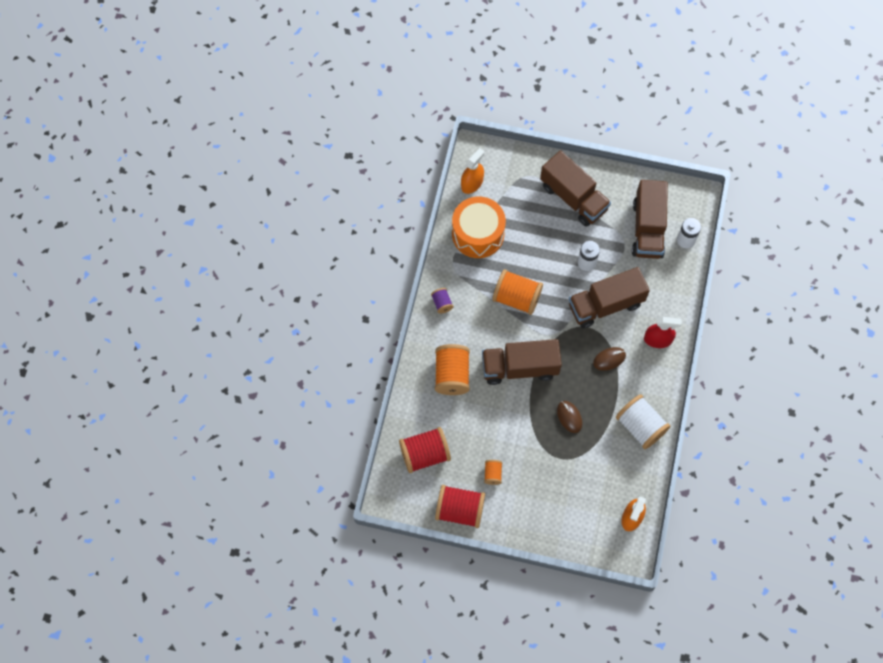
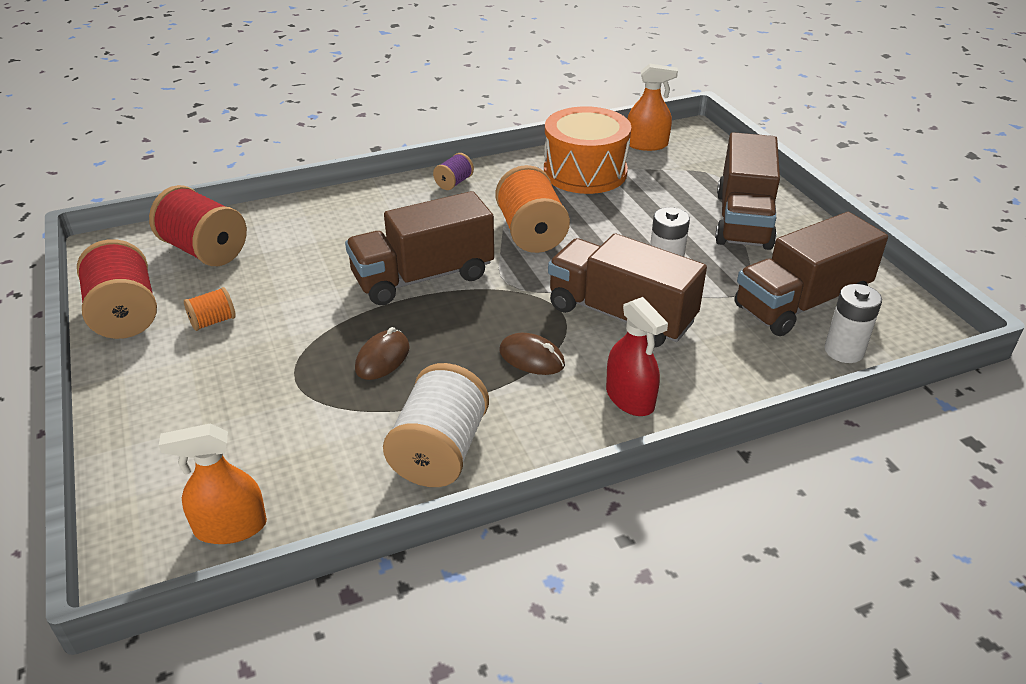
camera: 55 degrees right, 30 degrees down
orange spool [435,344,470,395] -> none
brown truck [482,339,562,385] -> brown truck turned 75 degrees counterclockwise [345,191,494,305]

